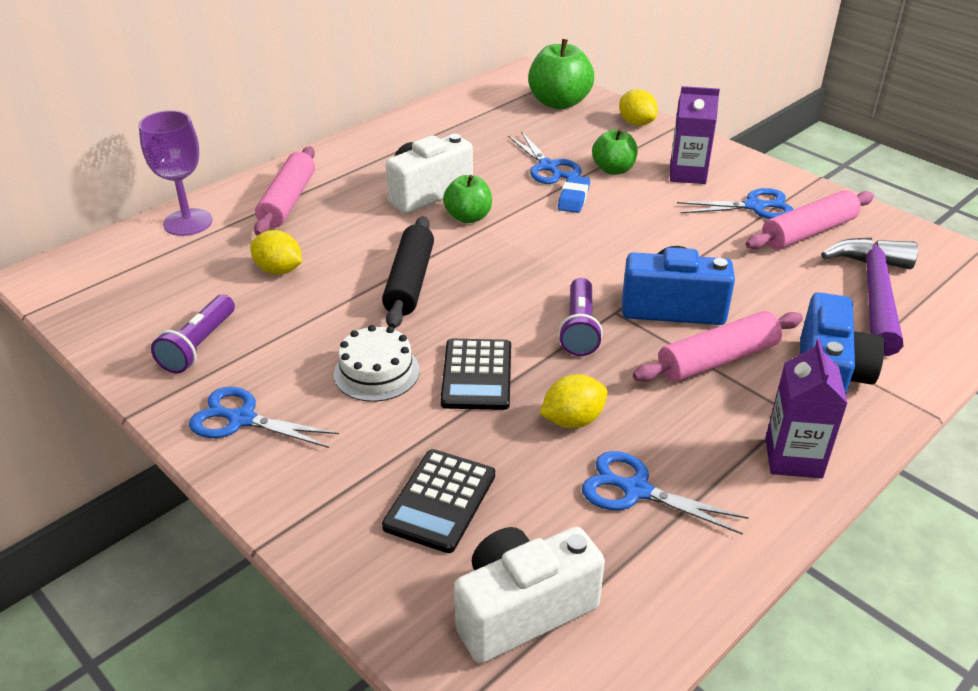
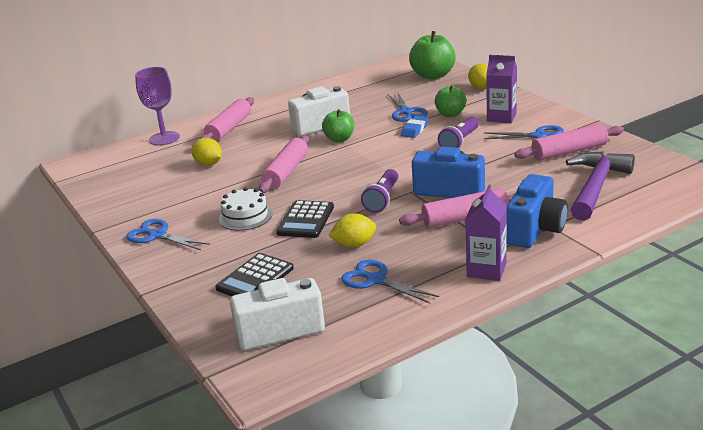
camera: 15 degrees right, 10 degrees down
purple flashlight [151,295,235,374] -> purple flashlight moved to [438,117,479,149]
black rolling pin [382,216,434,329] -> pink rolling pin [259,135,309,193]

